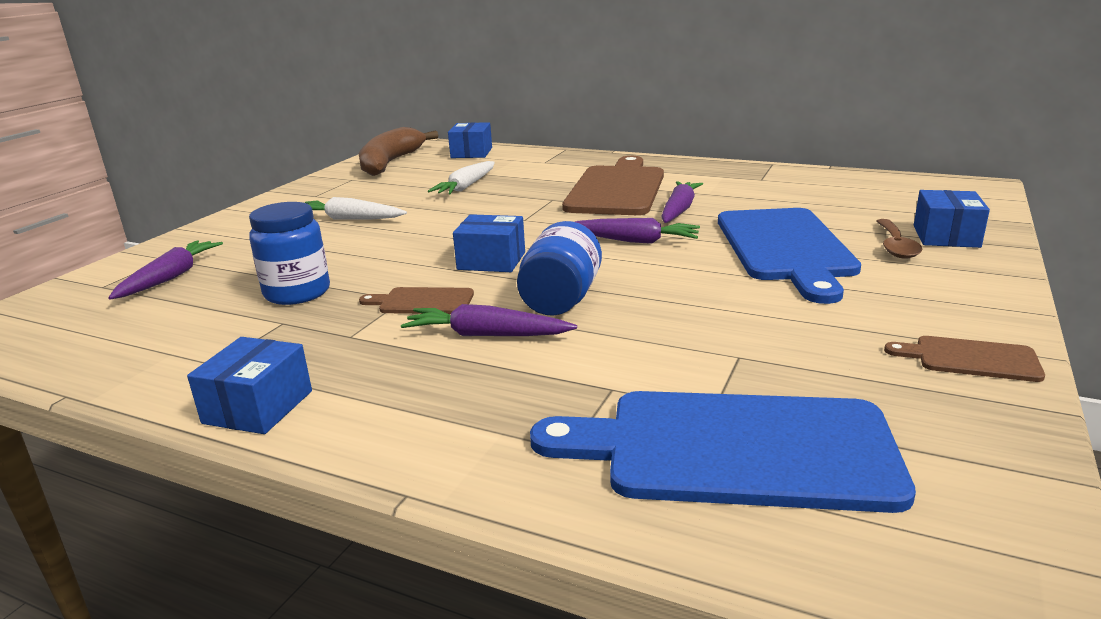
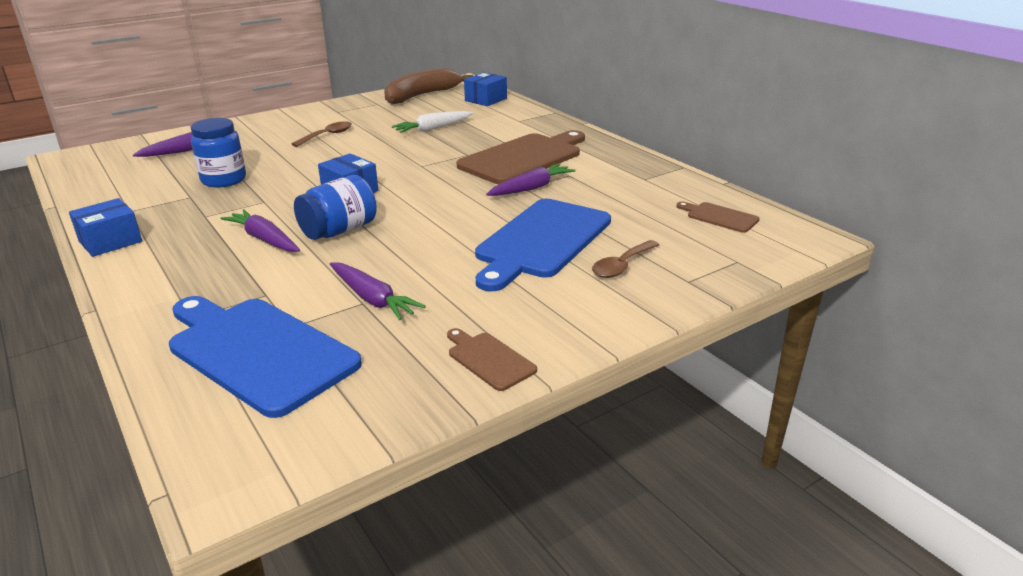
camera: 30 degrees right, 5 degrees up
white carrot [305,197,407,220] -> brown spoon [292,121,352,147]
brown cutting board [359,287,474,314] -> brown cutting board moved to [676,202,760,233]
purple carrot [575,218,700,244] -> purple carrot moved to [330,262,426,320]
blue box [914,190,990,248] -> none

